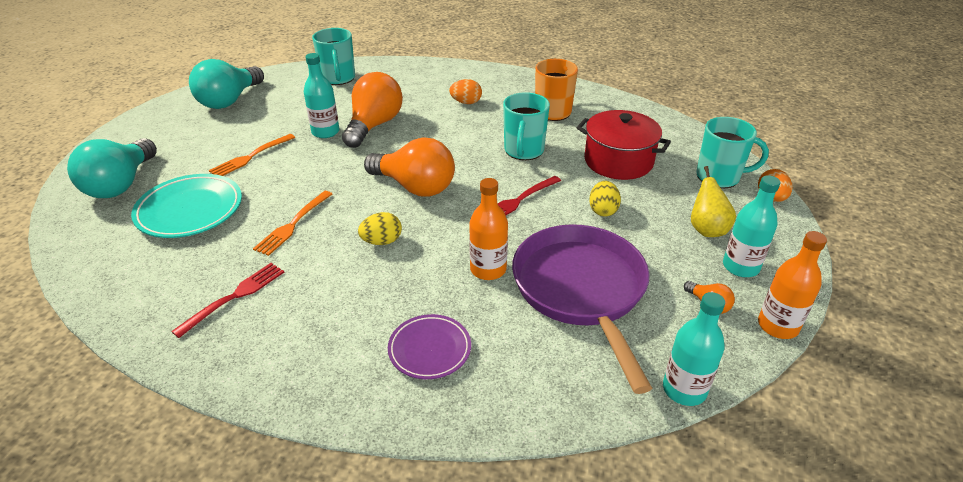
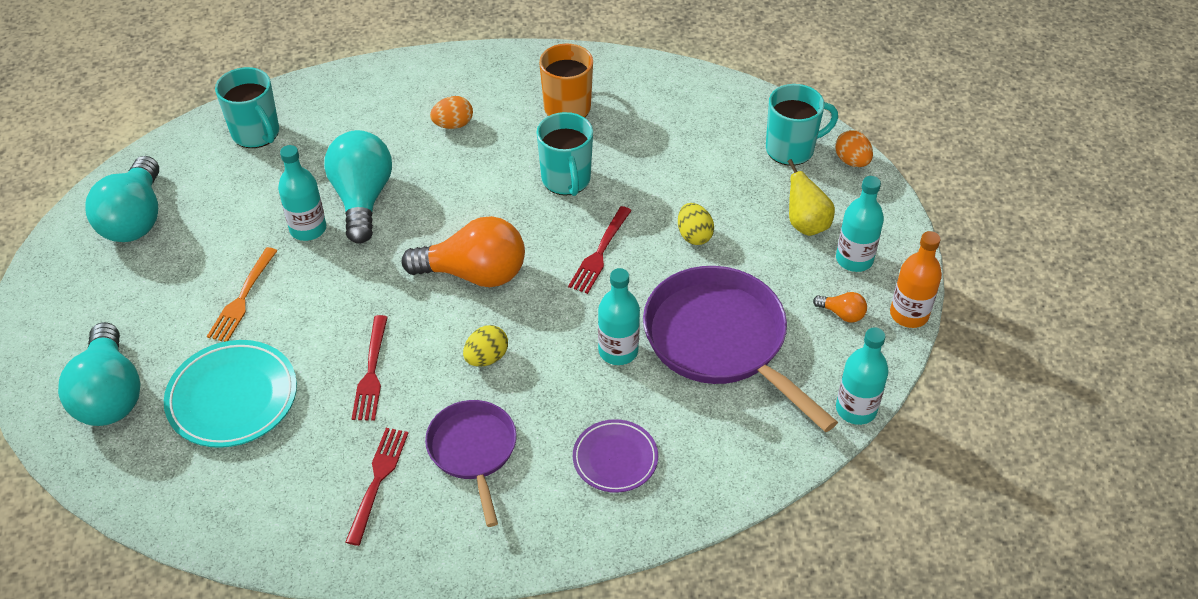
camera: 25 degrees left, 10 degrees up
orange fork [253,191,332,256] -> red fork [352,315,388,421]
orange light bulb [342,72,403,148] -> turquoise light bulb [324,130,392,244]
orange bottle [469,178,508,280] -> turquoise bottle [598,268,640,365]
red pot [577,110,671,180] -> none
none -> purple pan [425,400,517,527]

